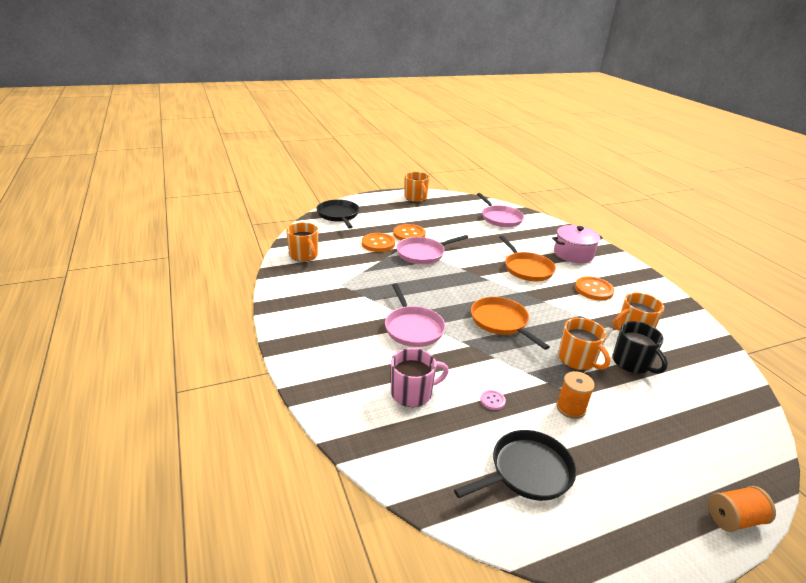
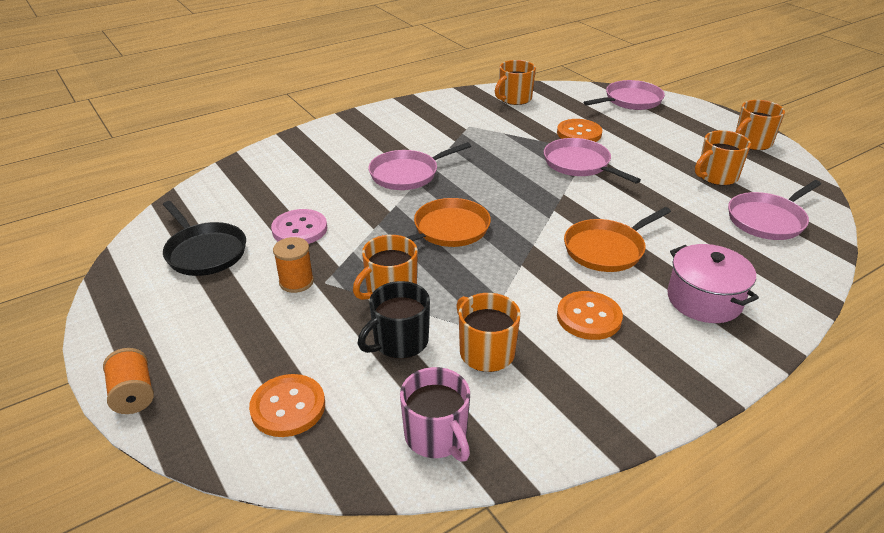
camera: 80 degrees right, 5 degrees up
black pan [316,200,359,228] -> pink pan [583,80,665,110]
pink mug [391,348,449,407] -> pink mug moved to [400,367,470,461]
orange button [393,224,426,241] -> orange button moved to [249,374,325,437]
pink button [480,390,506,410] -> pink button [271,209,327,244], size x2.04
none -> orange mug [695,130,751,185]

